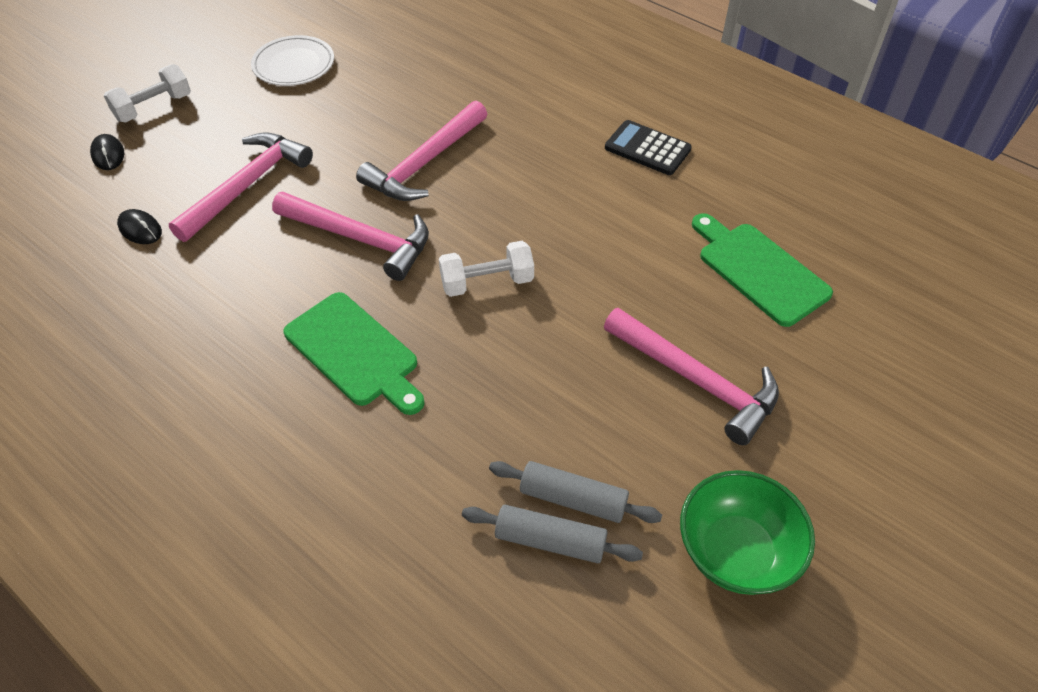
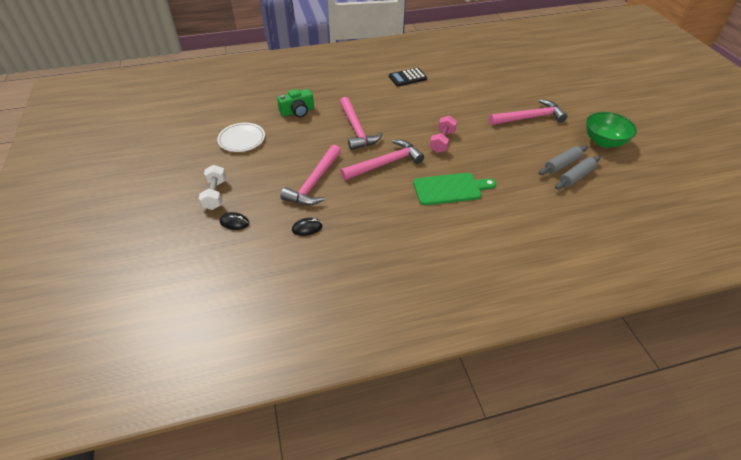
camera: 55 degrees left, 5 degrees down
pink hammer [169,132,313,242] -> pink hammer turned 135 degrees counterclockwise [280,145,341,205]
white dumbbell [439,241,534,297] -> pink dumbbell [430,116,457,153]
green cutting board [692,213,833,327] -> none
none -> green camera [277,89,314,117]

